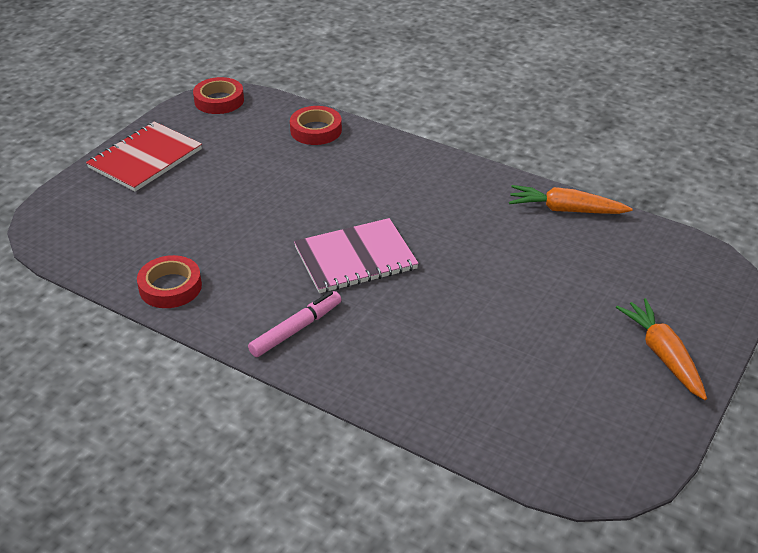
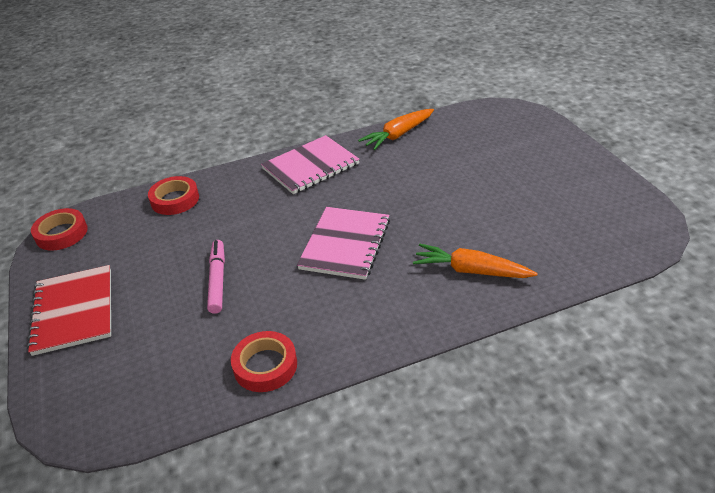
camera: 50 degrees left, 0 degrees up
pink marker [248,291,341,357] -> pink marker moved to [207,240,225,314]
orange carrot [616,298,707,400] -> orange carrot moved to [413,244,538,278]
none -> pink notebook [261,135,360,194]

